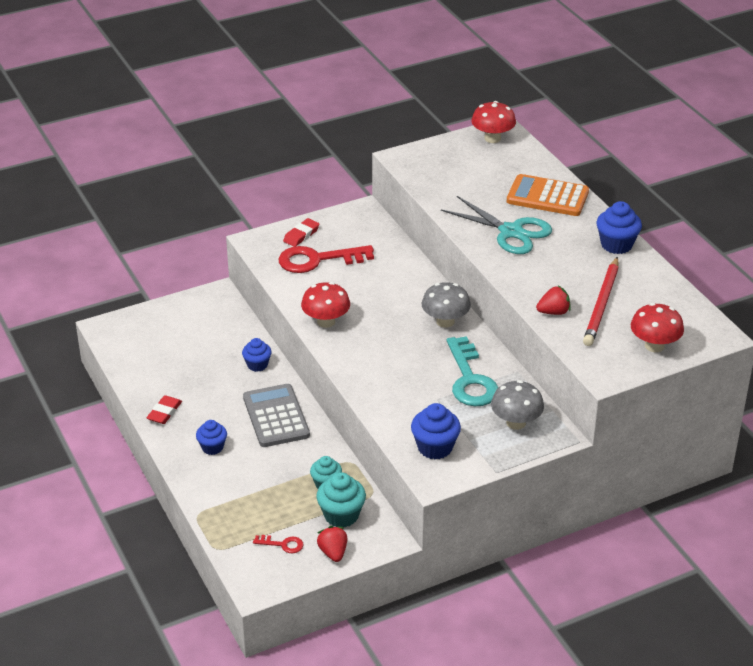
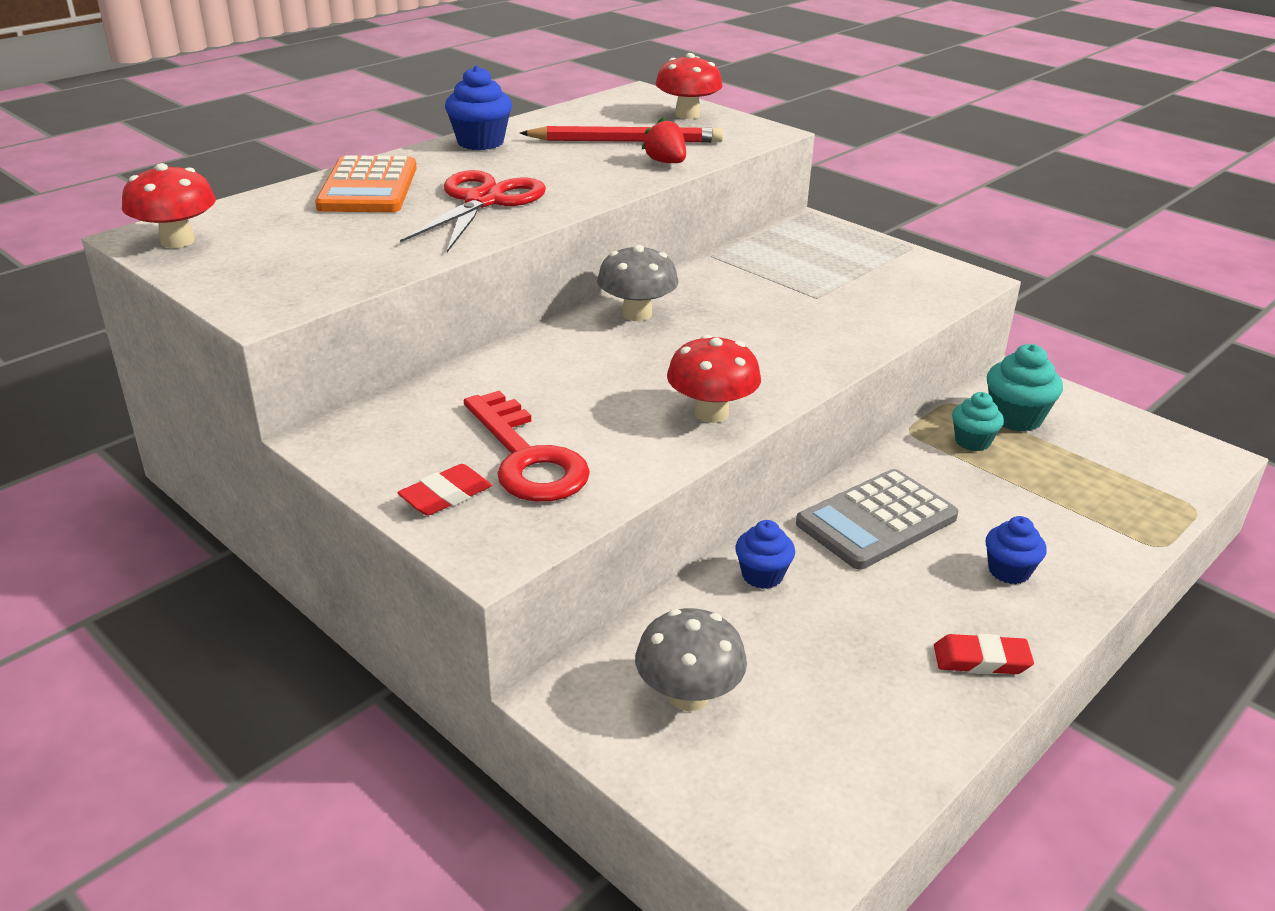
camera: 110 degrees left, 5 degrees down
red key [253,535,303,553] -> none
red eraser [283,218,319,247] -> red eraser turned 60 degrees counterclockwise [397,464,492,515]
red strawberry [317,526,347,562] -> none
blue cupcake [411,403,461,459] -> none
turquoise scissors [441,196,552,254] -> red scissors [400,170,546,252]
turquoise key [447,336,498,406] -> none
grey mushroom [491,380,544,430] -> grey mushroom moved to [635,608,747,711]

